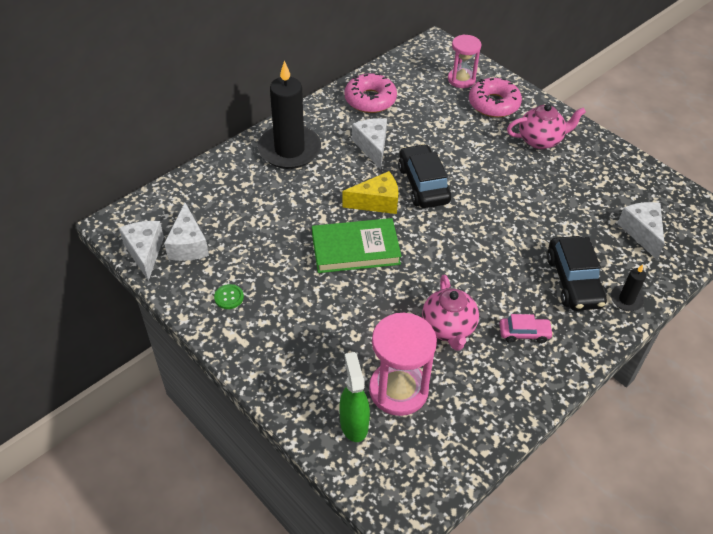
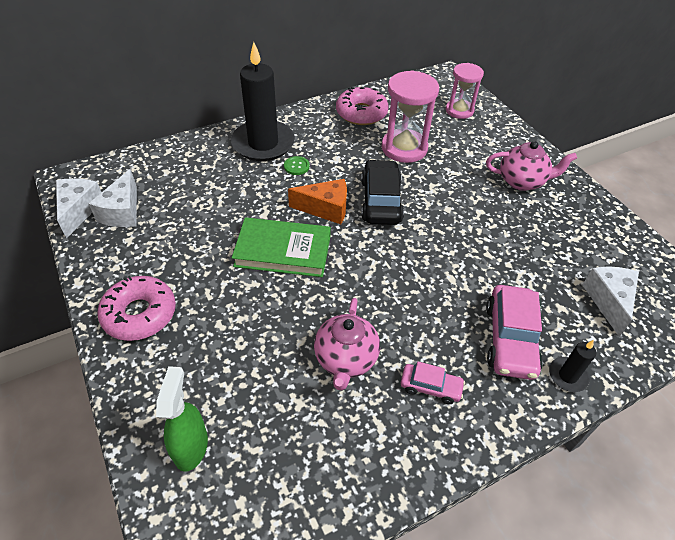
camera: 15 degrees right, 0 degrees up
green button [214,284,244,309] -> green button moved to [284,156,310,175]
yellow cheese [342,171,398,214] -> orange cheese [288,179,347,224]
white cheese [352,118,387,169] -> none
pink hourglass [369,313,437,416] -> pink hourglass moved to [381,71,439,163]
pink donut [469,78,522,118] -> pink donut moved to [97,276,176,341]
black car [547,236,607,311] -> pink car [486,285,543,380]

